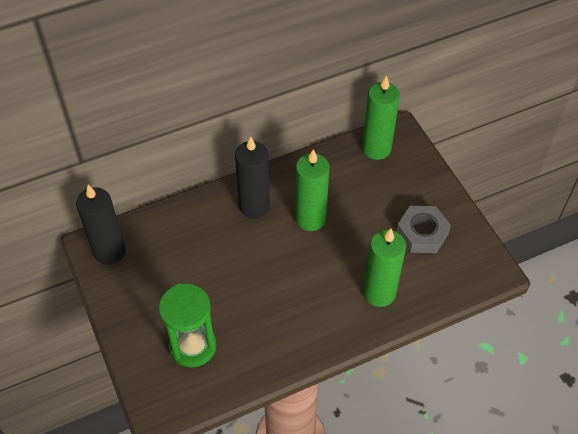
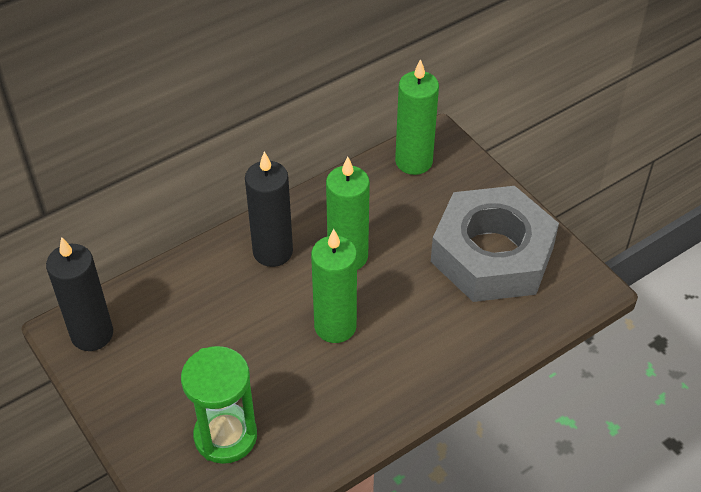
camera: 10 degrees left, 5 degrees down
green candle [363,229,406,307] -> green candle moved to [311,229,357,343]
grey nut [396,206,451,253] -> grey nut [431,186,559,302], size x1.88

